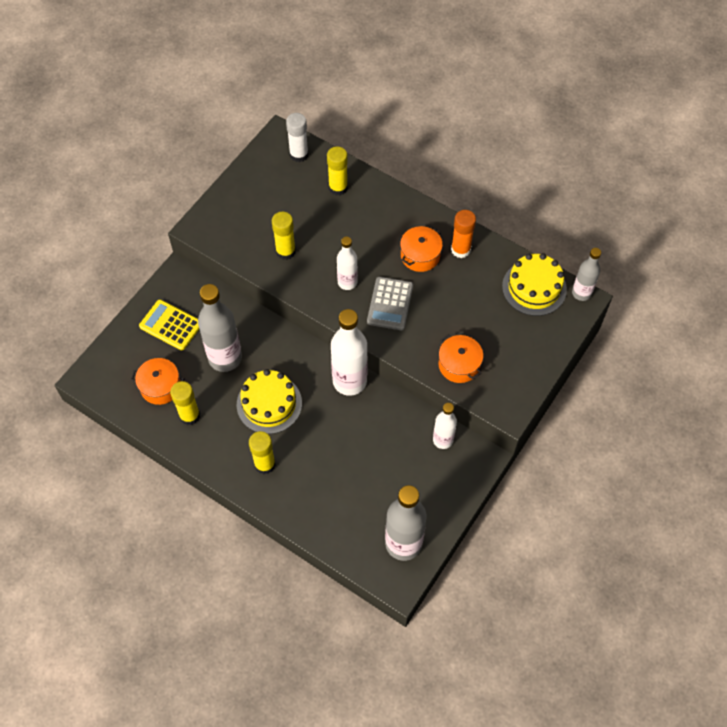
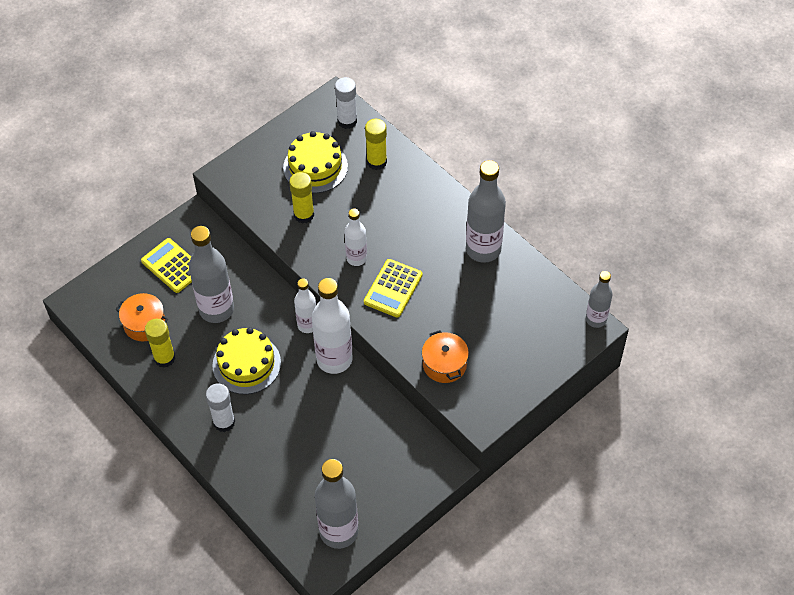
camera: 15 degrees right, 5 degrees down
yellow glue stick [249,431,275,474] -> white glue stick [206,383,235,432]
grey calculator [367,277,413,330] -> yellow calculator [364,259,423,318]
orange pot [400,226,443,272] -> none
white bottle [433,403,457,449] -> white bottle moved to [294,278,316,333]
orange glue stick [451,210,476,258] -> grey bottle [466,160,506,263]
yellow cake [502,253,567,316] -> yellow cake moved to [283,131,348,193]

